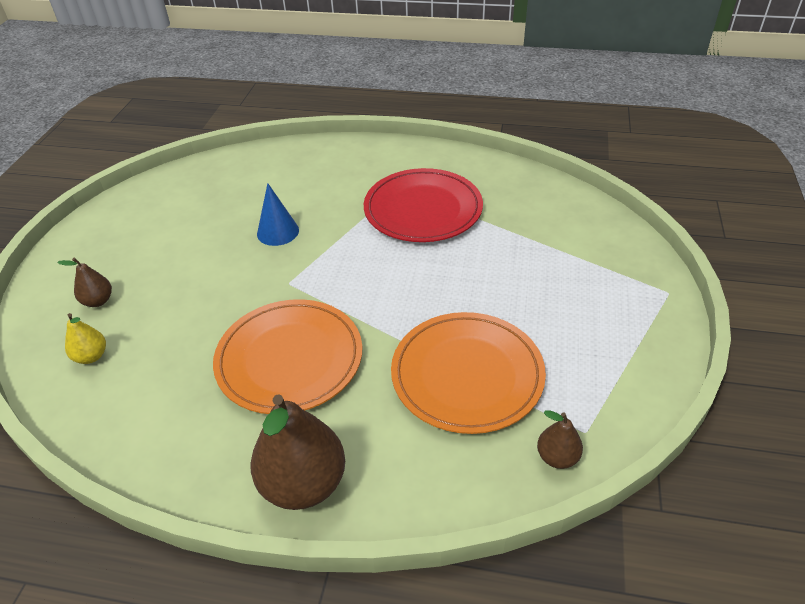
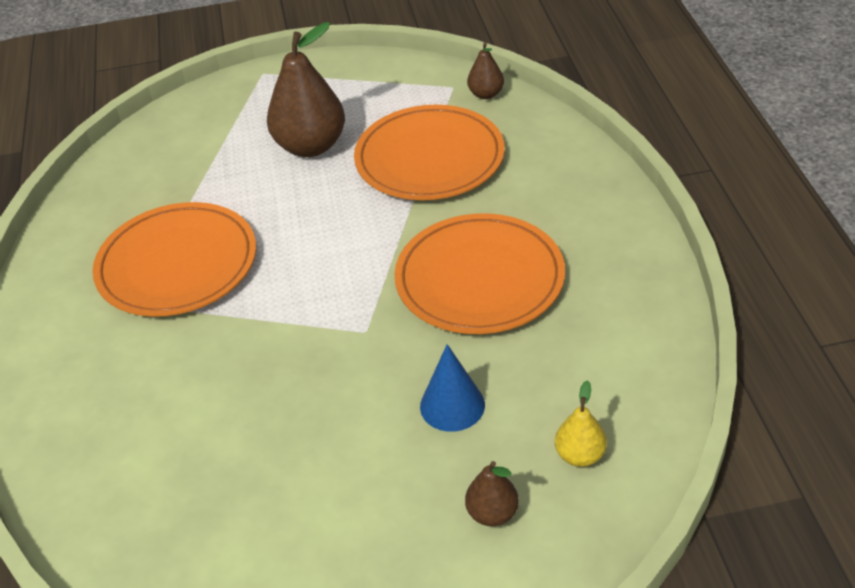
camera: 110 degrees left, 0 degrees up
brown pear [250,394,345,510] -> brown pear moved to [267,22,345,157]
blue cone [257,183,299,246] -> blue cone moved to [420,344,485,432]
red plate [364,168,483,242] -> orange plate [92,202,256,317]

